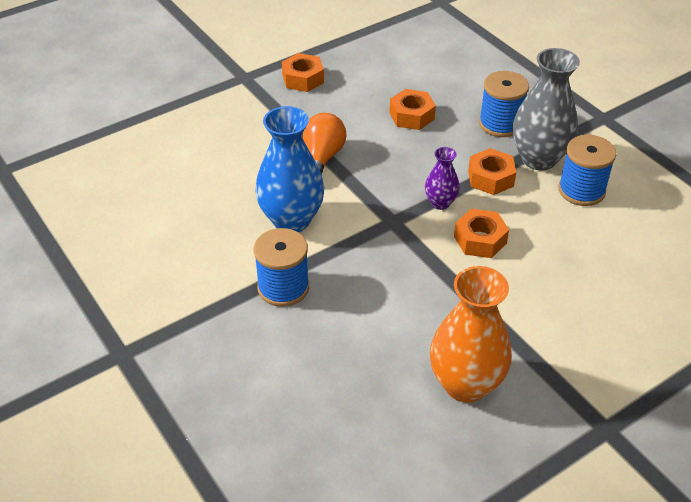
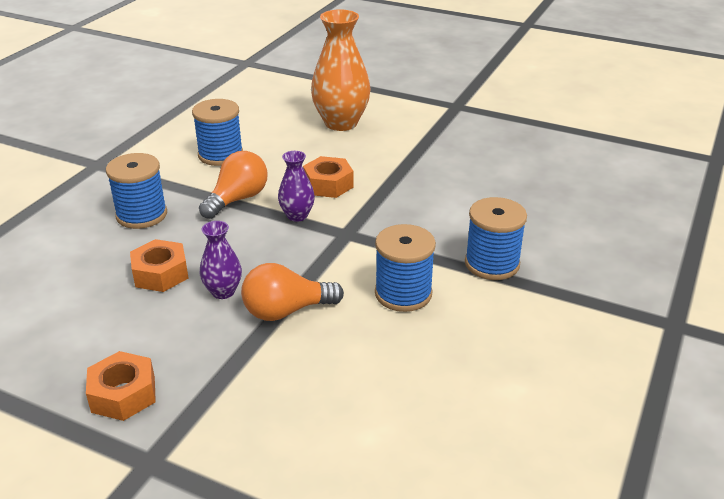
camera: 120 degrees left, 10 degrees down
blue vase [255,106,324,232] -> blue spool [375,224,436,312]
orange vase [430,266,512,403] -> orange vase moved to [311,9,371,131]
orange nut [468,148,516,195] -> orange light bulb [199,151,268,219]
grey vase [513,48,580,170] -> none
none -> purple vase [200,221,242,299]

